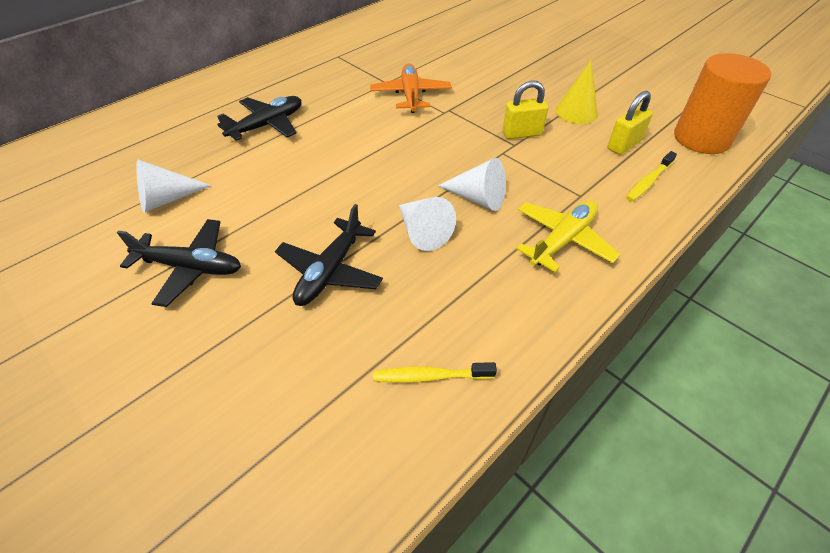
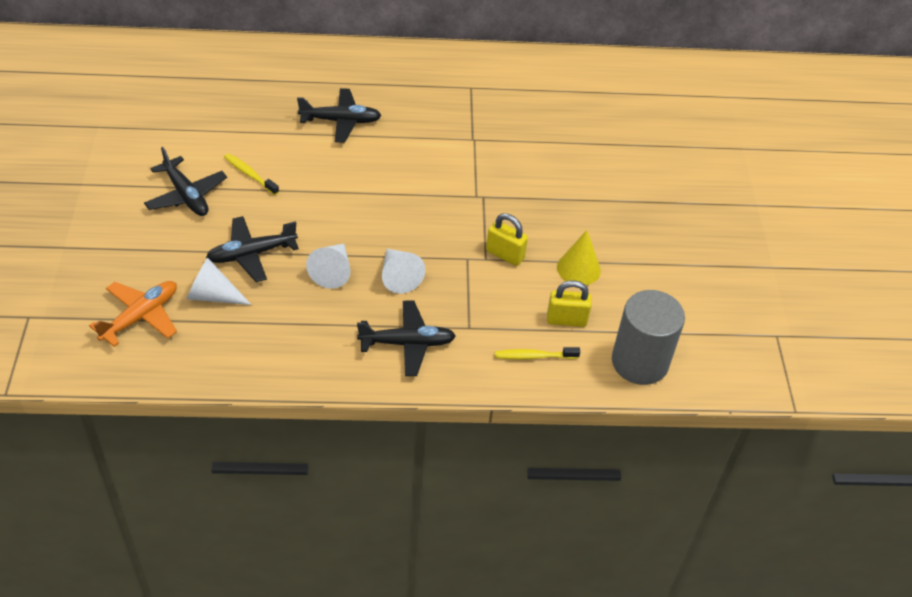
camera: 40 degrees right, 0 degrees up
white cone [136,160,211,212] -> white cone moved to [186,258,251,305]
orange plane [370,63,451,113] -> orange plane moved to [89,281,177,347]
yellow toothbrush [373,362,497,382] -> yellow toothbrush moved to [224,153,279,195]
yellow plane [516,201,620,272] -> black plane [357,301,456,376]
orange cylinder [674,53,771,154] -> grey cylinder [612,290,685,385]

